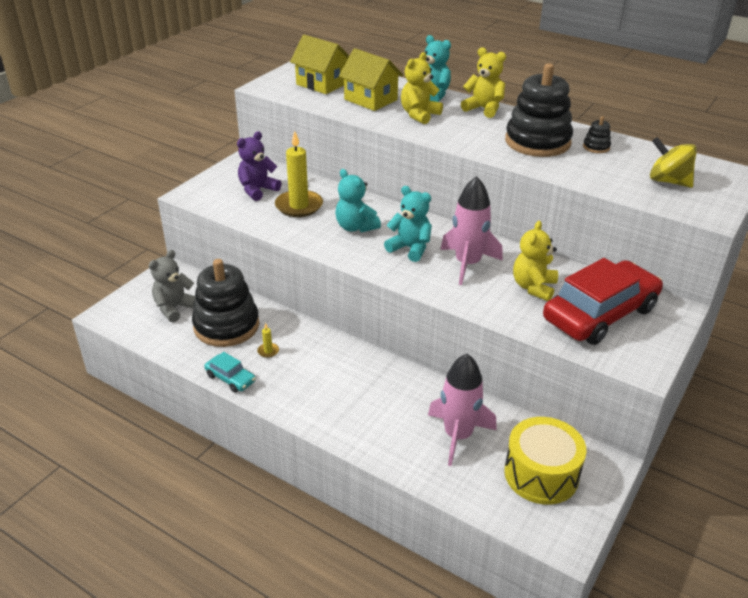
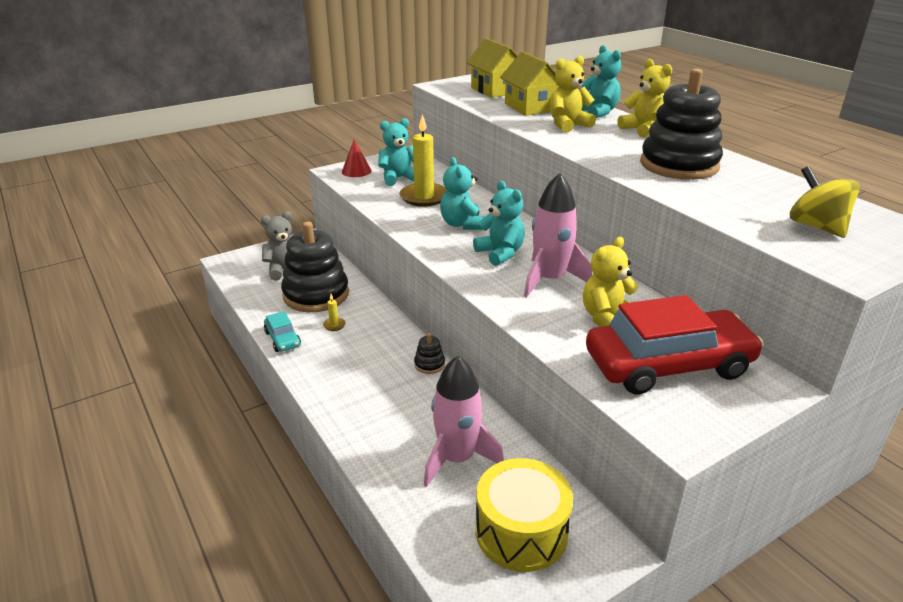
camera: 25 degrees right, 5 degrees down
purple teddy bear [237,131,282,201] -> turquoise teddy bear [378,118,414,186]
black stacking toy [583,116,611,153] -> black stacking toy moved to [414,333,445,374]
none -> red cone [342,140,372,177]

